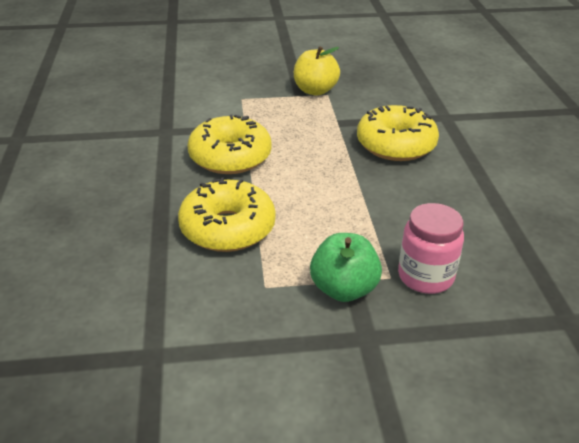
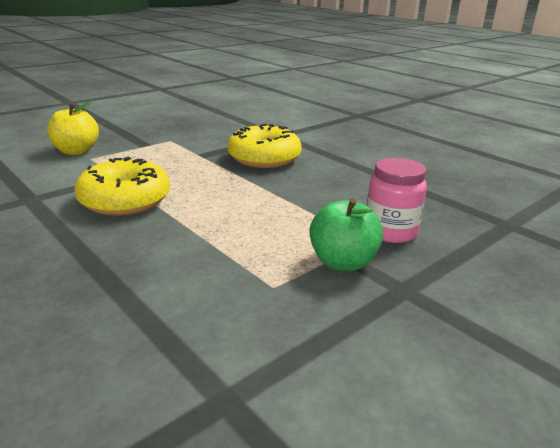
camera: 35 degrees left, 10 degrees down
yellow donut [178,177,276,252] -> none
yellow apple [294,46,340,96] -> yellow apple moved to [47,101,99,155]

